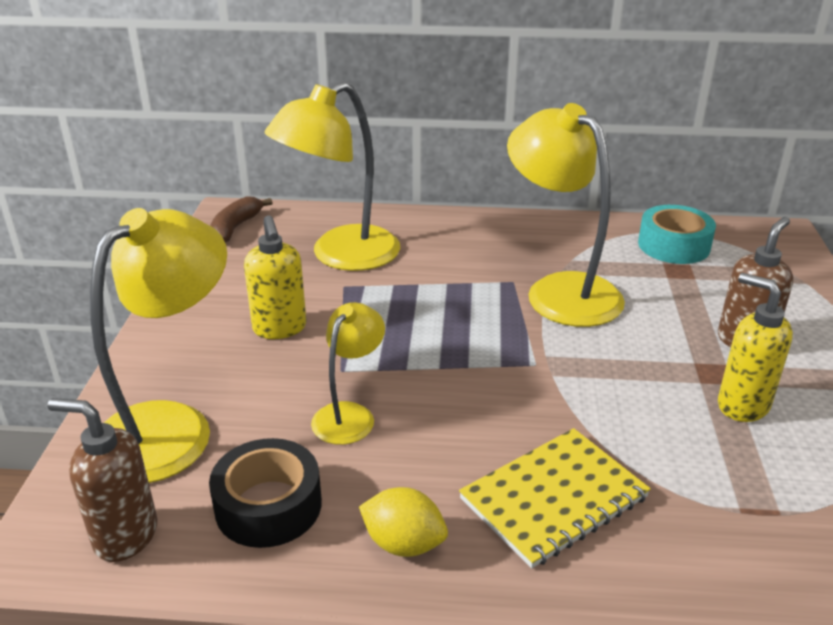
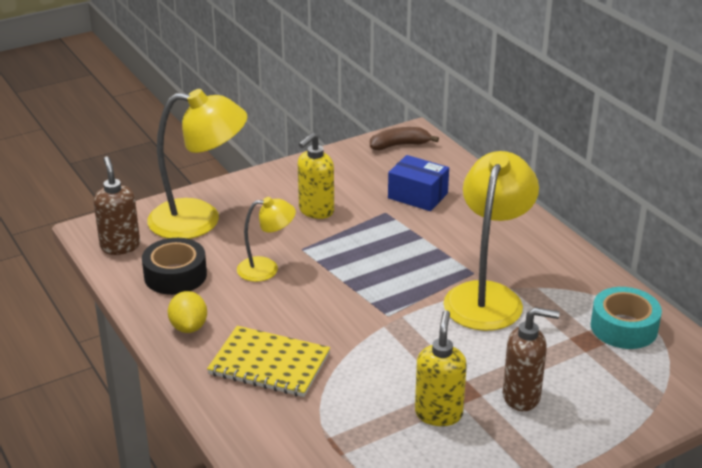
camera: 55 degrees right, 0 degrees up
yellow lamp [265,82,400,271] -> blue box [388,155,449,211]

